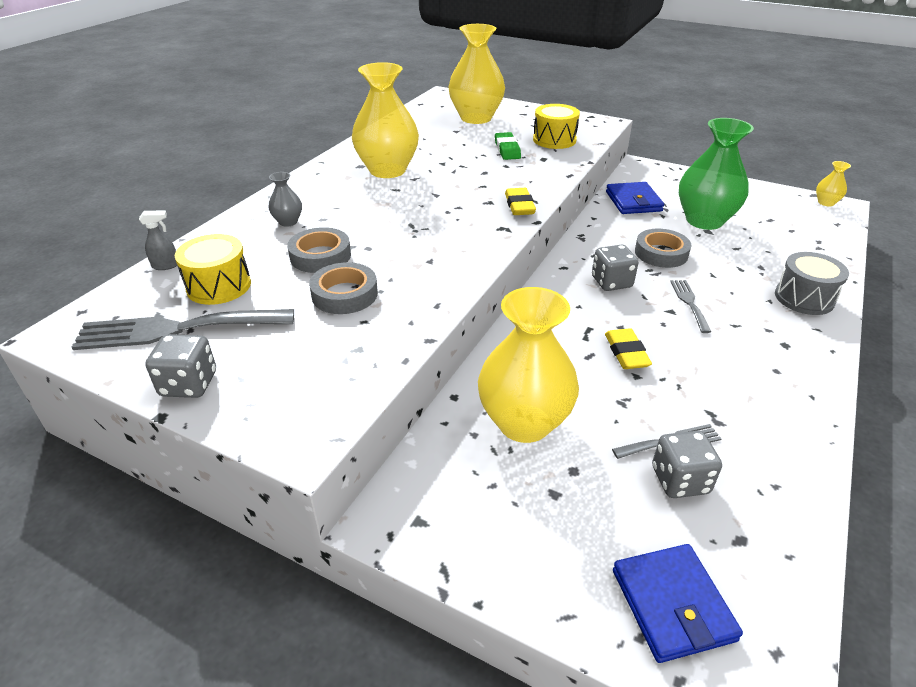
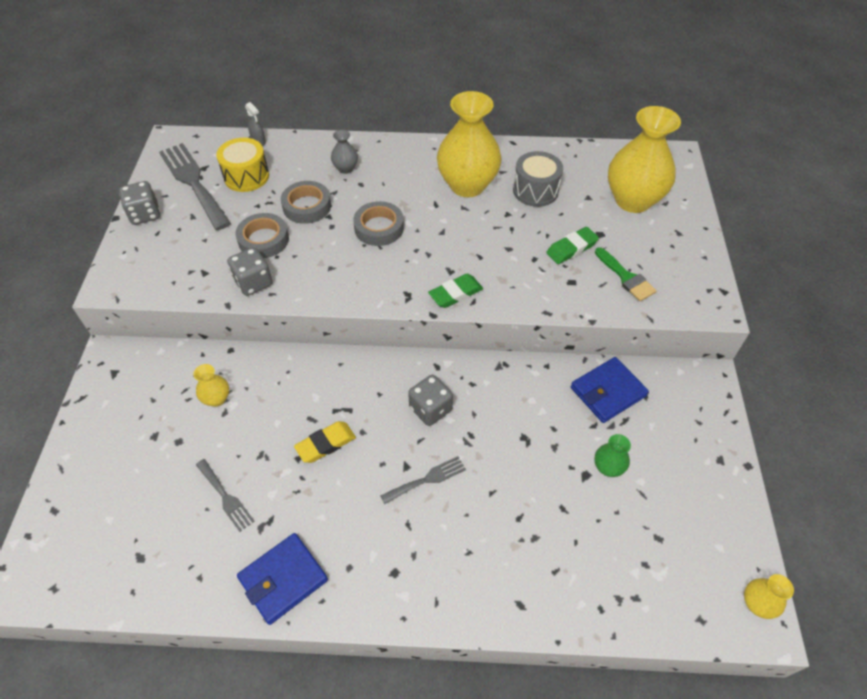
camera: 65 degrees right, 15 degrees up
yellow vase [478,287,579,443] -> yellow vase [193,364,229,407], size x0.44
yellow eraser [505,188,536,215] -> green eraser [428,273,483,308]
yellow drum [533,104,580,149] -> green brush [595,247,657,301]
blue wallet [613,544,743,663] -> blue wallet moved to [237,533,328,625]
grey tape [635,229,691,268] -> grey tape moved to [353,201,404,246]
grey dice [652,431,722,498] -> grey dice moved to [227,247,273,296]
green vase [679,118,754,230] -> green vase [595,434,631,477], size x0.44
grey drum [775,252,849,315] -> grey drum moved to [513,151,563,207]

